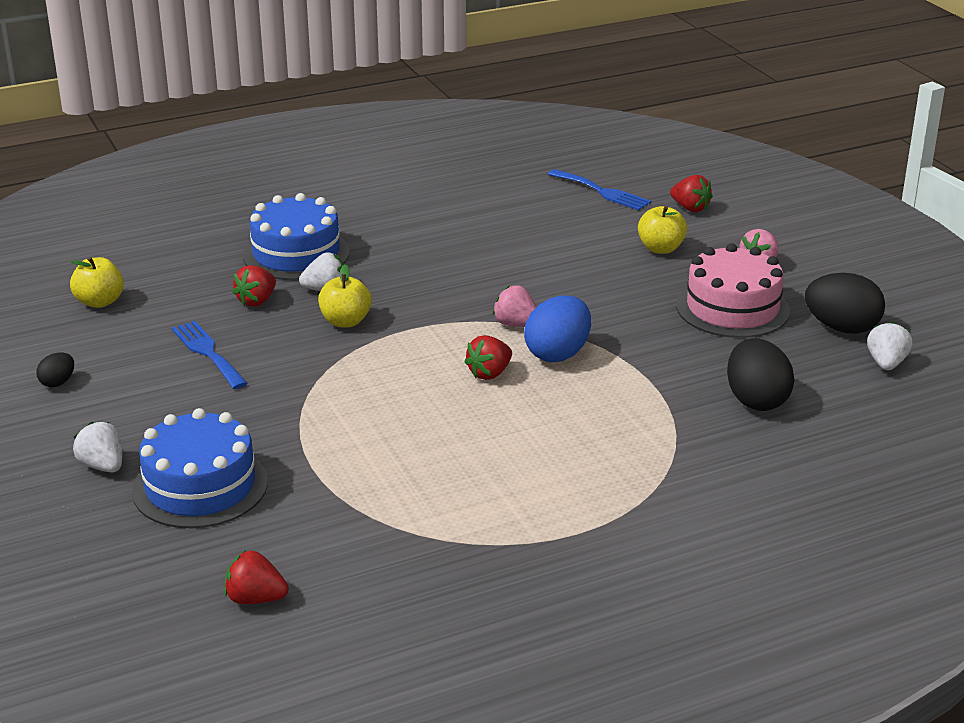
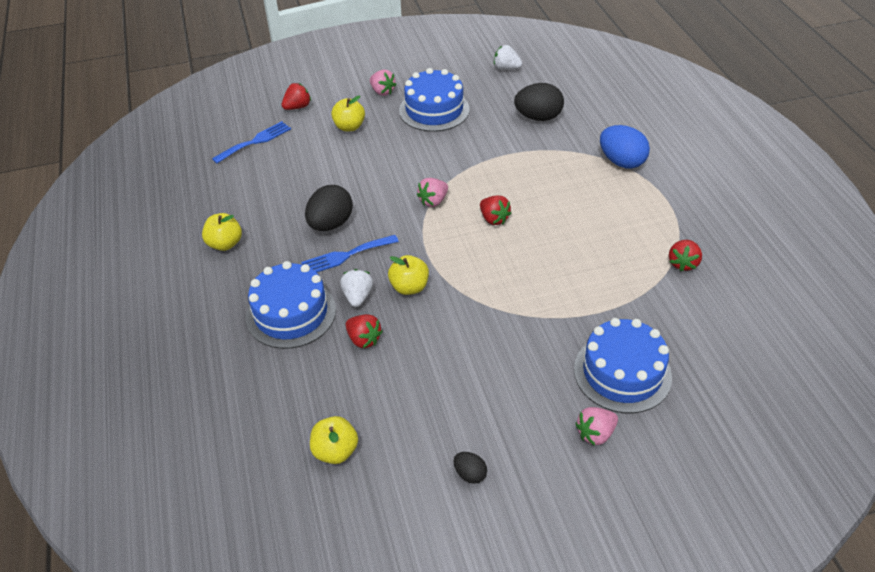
camera: 80 degrees left, 15 degrees up
white strawberry [73,422,122,472] -> pink strawberry [575,407,618,446]
blue fork [171,321,248,389] -> blue fork moved to [301,235,399,273]
red strawberry [225,551,289,604] -> red strawberry moved to [669,240,702,271]
blue egg [524,296,591,362] -> blue egg moved to [600,125,650,169]
pink cake [676,243,790,338] -> blue cake [399,68,470,132]
black egg [805,273,885,334] -> black egg moved to [305,185,353,231]
none -> yellow apple [202,213,242,251]

